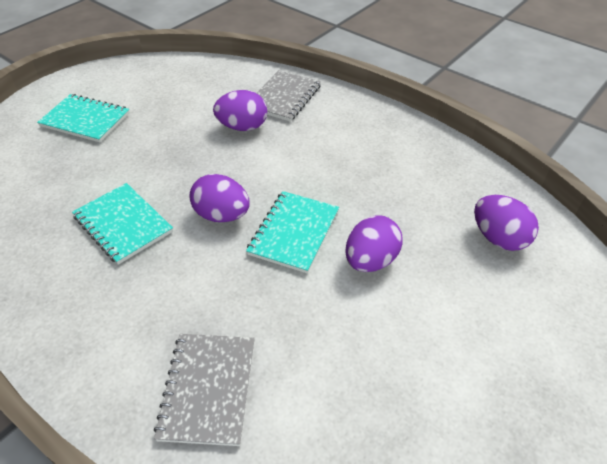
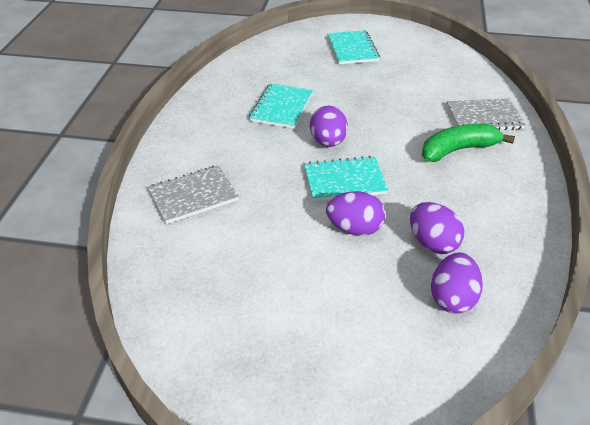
camera: 60 degrees right, 5 degrees down
purple egg [213,90,267,131] -> purple egg moved to [410,202,464,254]
none -> green banana [422,124,515,162]

